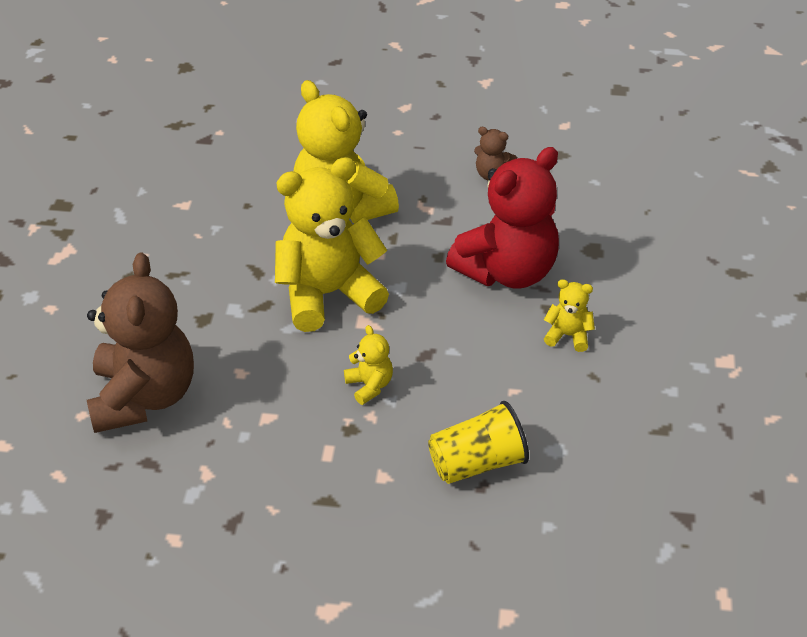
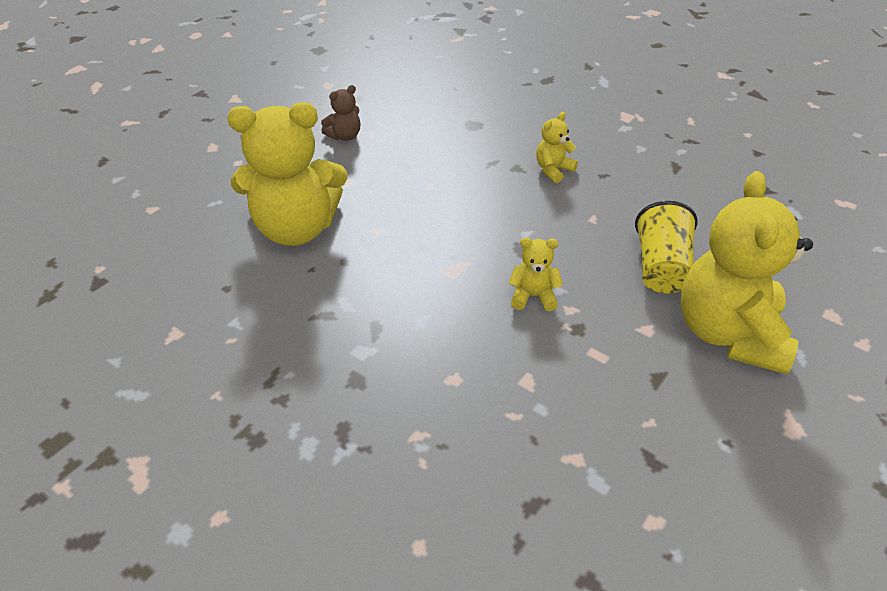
camera: 60 degrees left, 0 degrees up
brown teddy bear [87,253,194,433] -> none
yellow teddy bear [275,157,389,332] -> yellow teddy bear moved to [681,171,813,374]
red teddy bear [446,147,559,289] -> none

